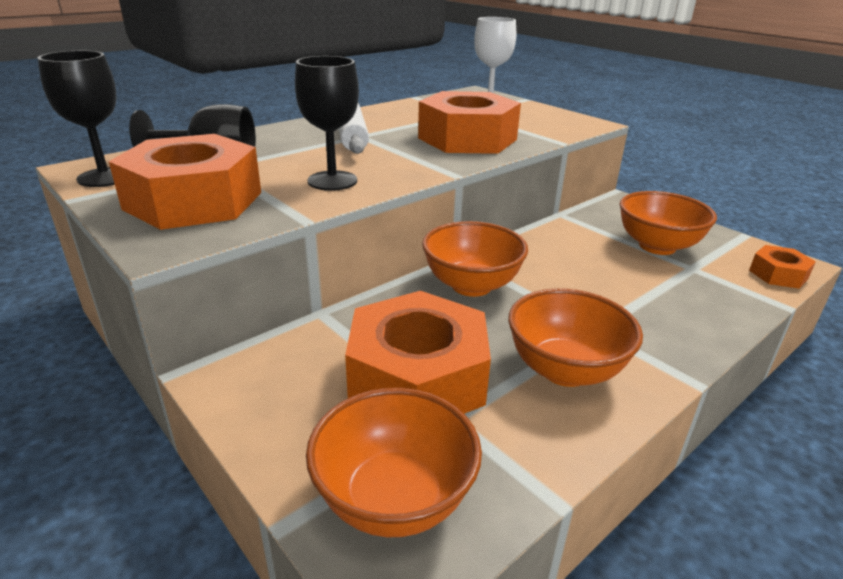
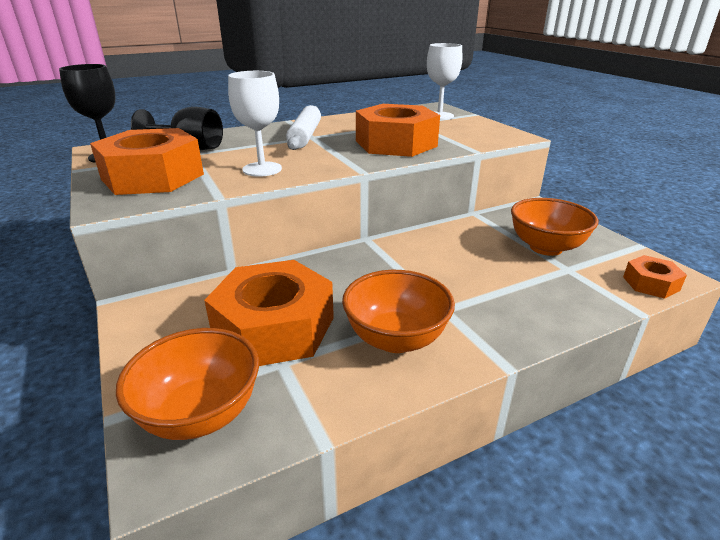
camera: 15 degrees right, 0 degrees up
black goblet [295,56,359,191] -> white goblet [228,71,282,177]
orange bowl [422,221,528,297] -> none

